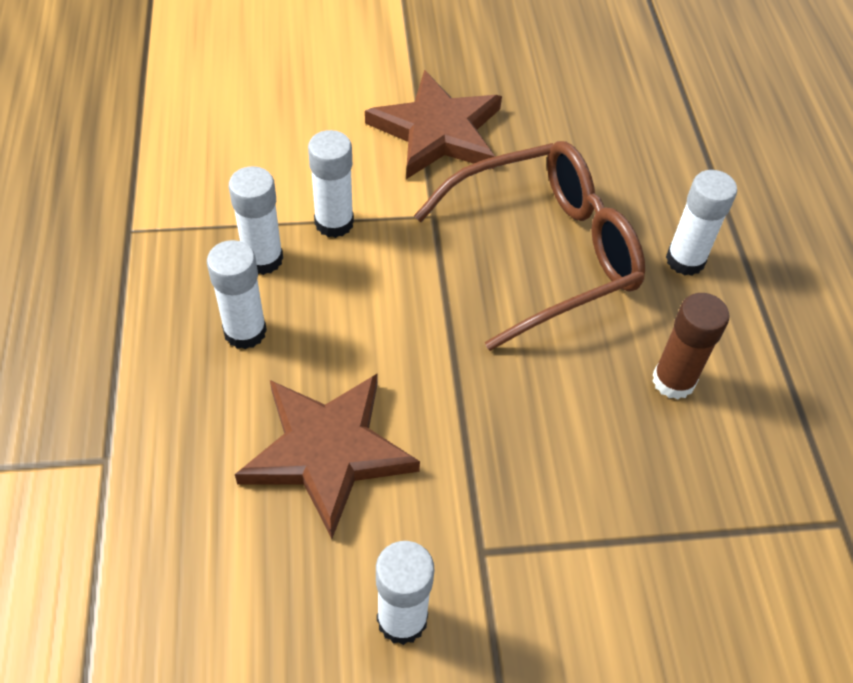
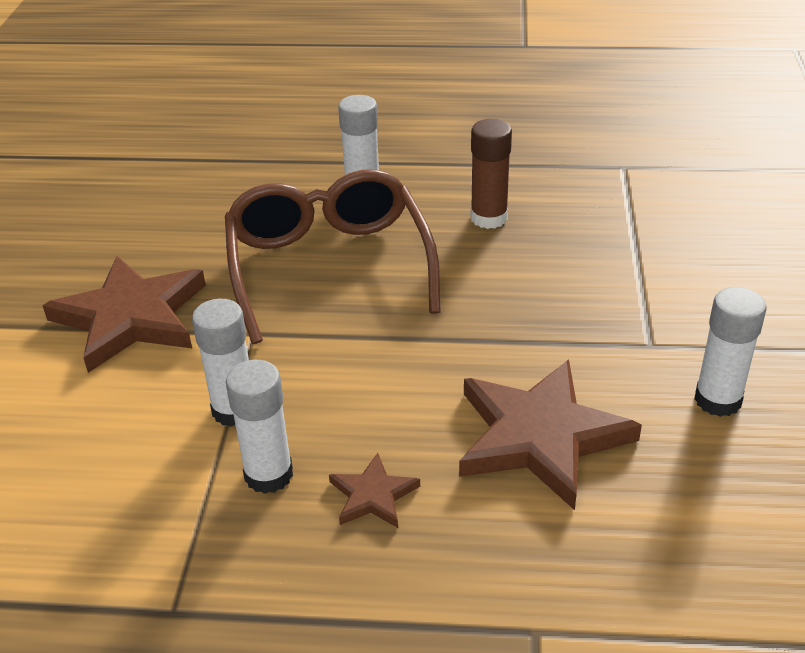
camera: 75 degrees left, 15 degrees down
white glue stick [207,240,267,349] -> brown star [329,453,420,528]

